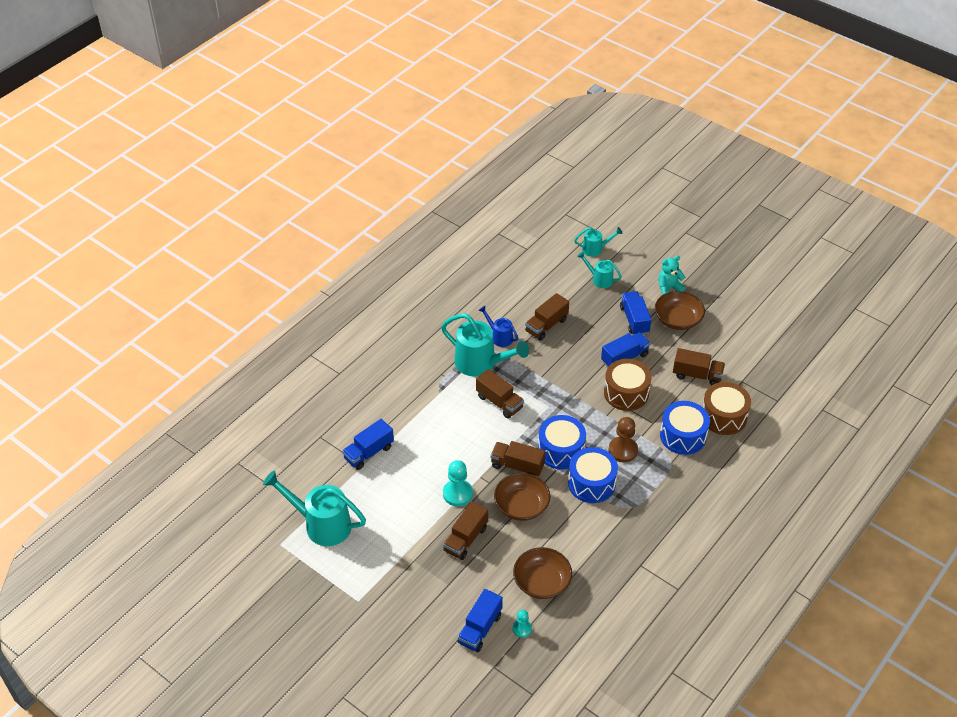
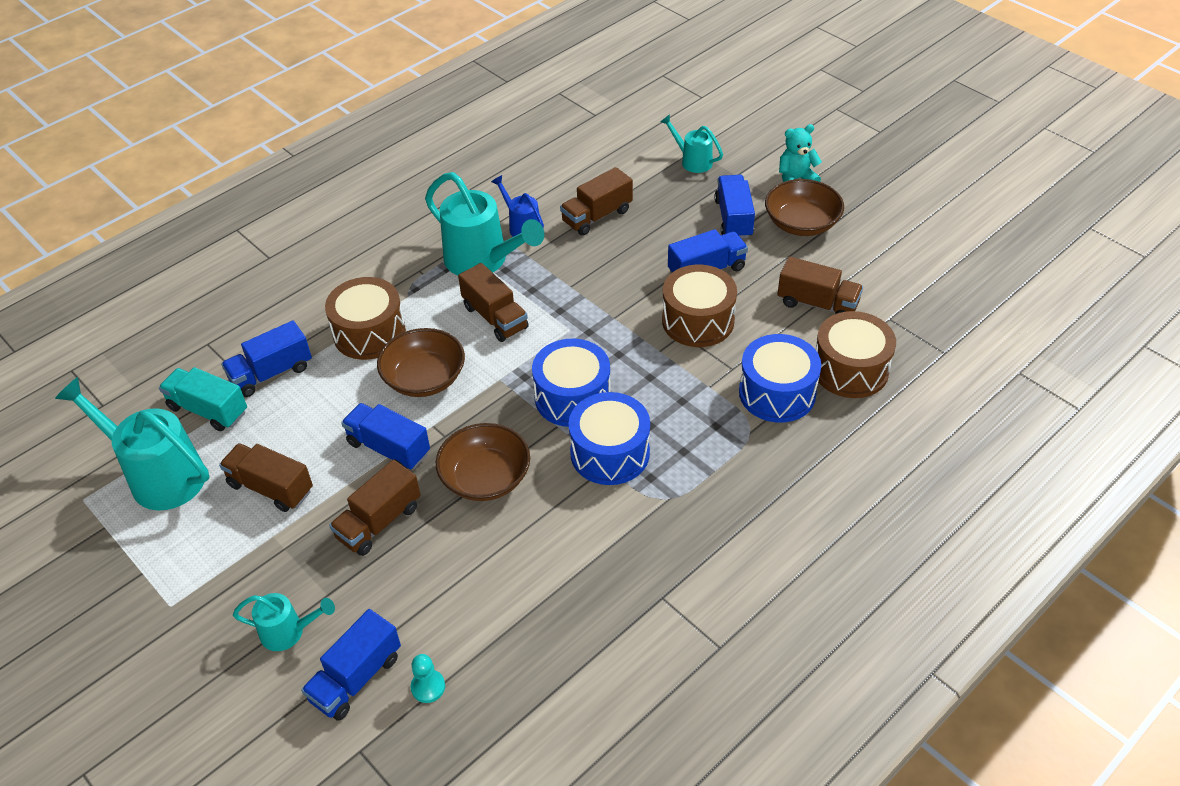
camera: 10 degrees right, 0 degrees up
turquoise pawn [443,460,473,506] -> blue truck [341,403,430,470]
brown truck [491,441,546,476] -> brown truck moved to [219,443,313,512]
brown bowl [513,547,572,599] -> brown bowl moved to [377,328,465,397]
turquoise watering can [574,227,623,257] -> turquoise watering can moved to [233,593,335,651]
brown pawn [608,417,638,462] -> none
none -> turquoise truck [159,367,247,431]
none -> brown drum [325,277,406,360]

